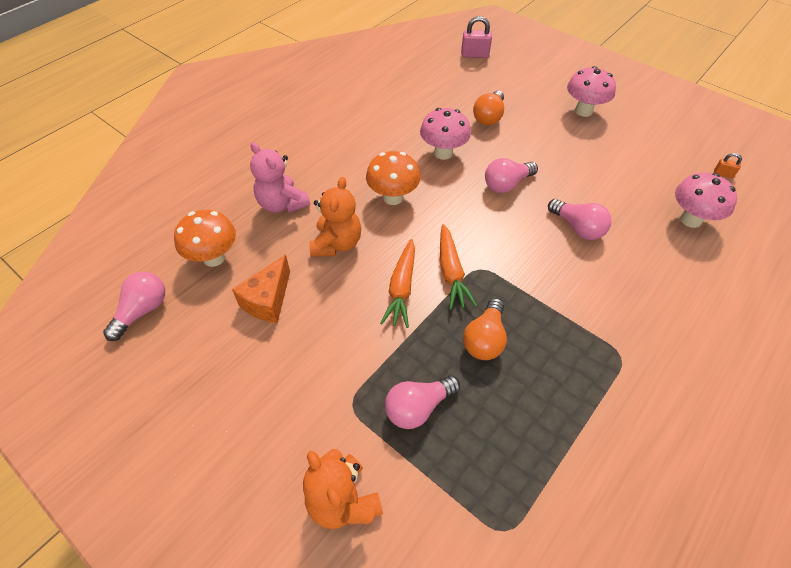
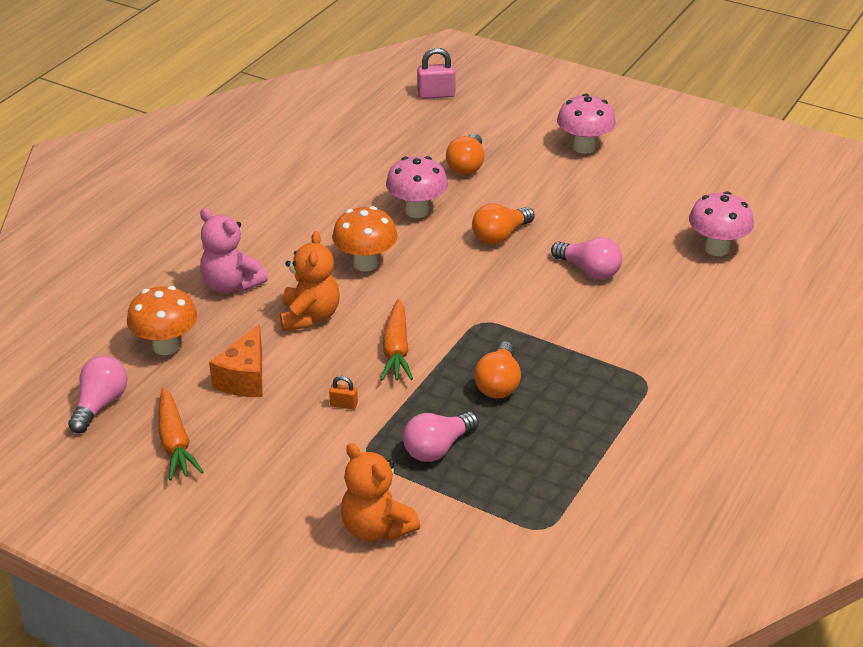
camera: 10 degrees left, 15 degrees down
orange carrot [440,224,477,310] -> orange carrot moved to [158,387,203,480]
pink light bulb [485,158,538,193] -> orange light bulb [472,203,535,245]
orange padlock [714,153,742,178] -> orange padlock moved to [329,376,358,410]

